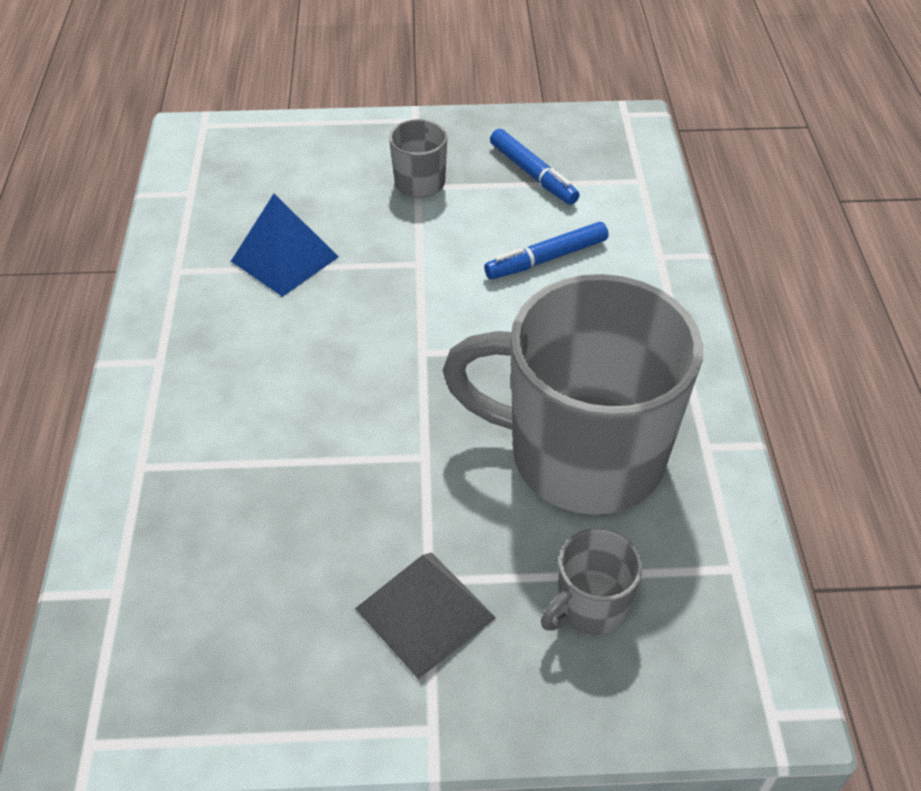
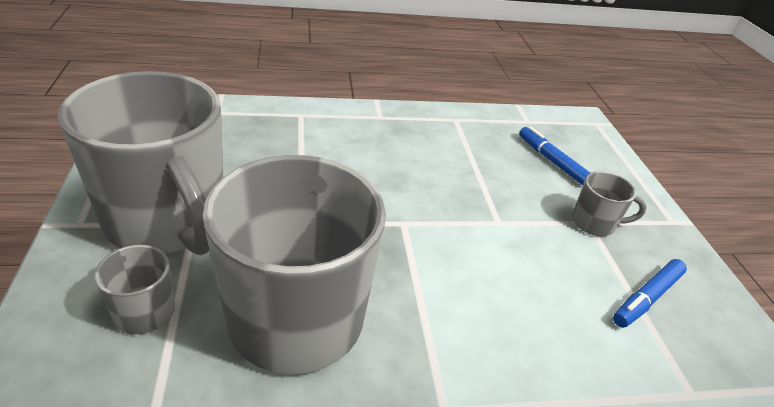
camera: 80 degrees right, 10 degrees down
blue pyramid [231,194,339,297] -> none
grey pyramid [355,552,496,679] -> grey mug [58,71,223,255]
blue marker [484,222,608,279] -> blue marker moved to [519,126,590,185]

